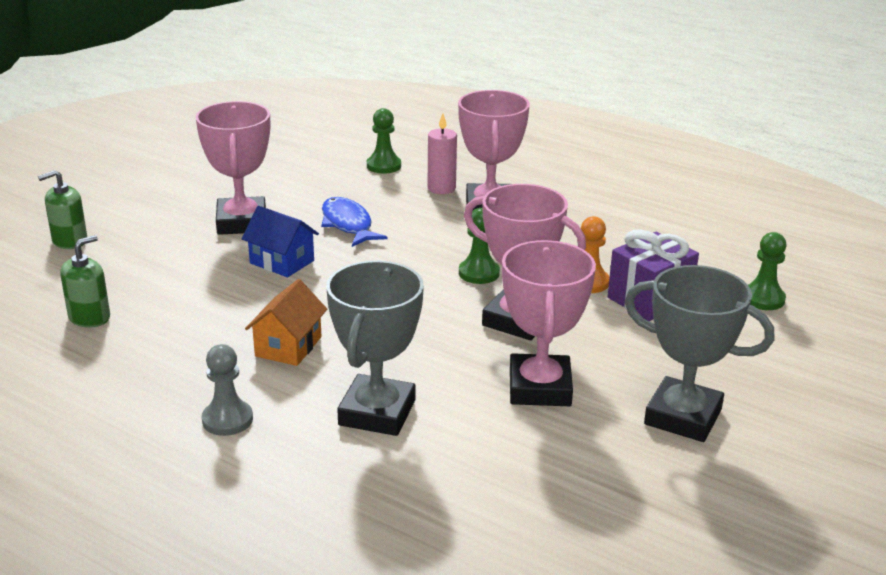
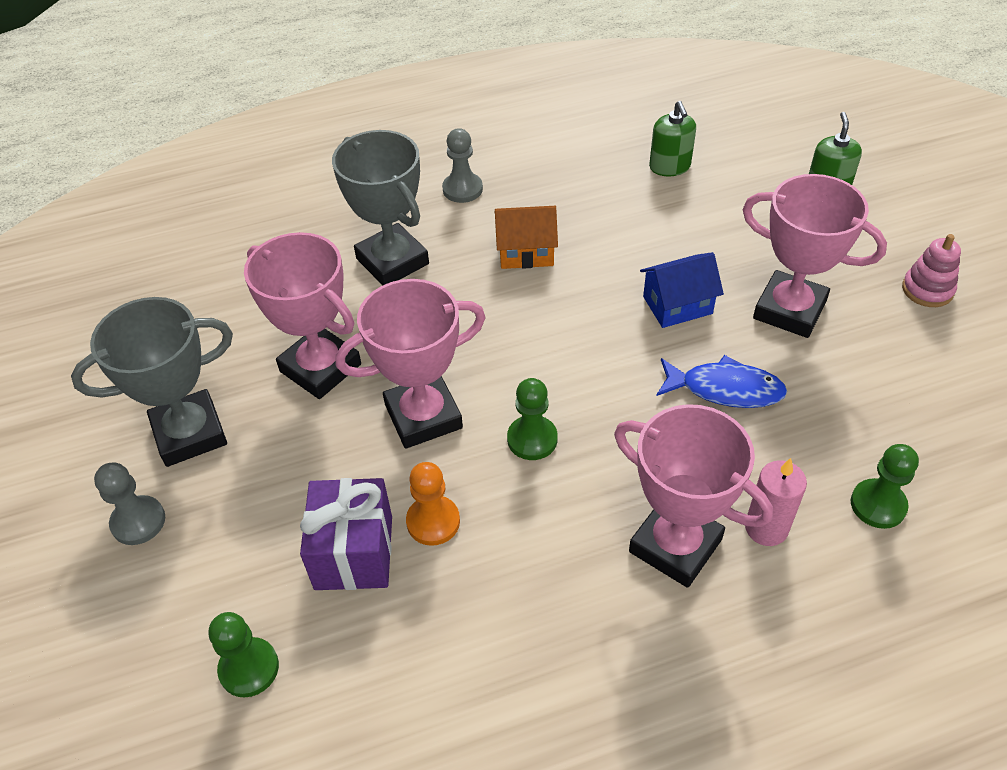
camera: 130 degrees right, 20 degrees up
orange house [245,279,327,366] -> orange house turned 60 degrees counterclockwise [495,206,558,269]
none -> grey pawn [94,463,165,545]
none -> pink stacking toy [902,234,961,307]

